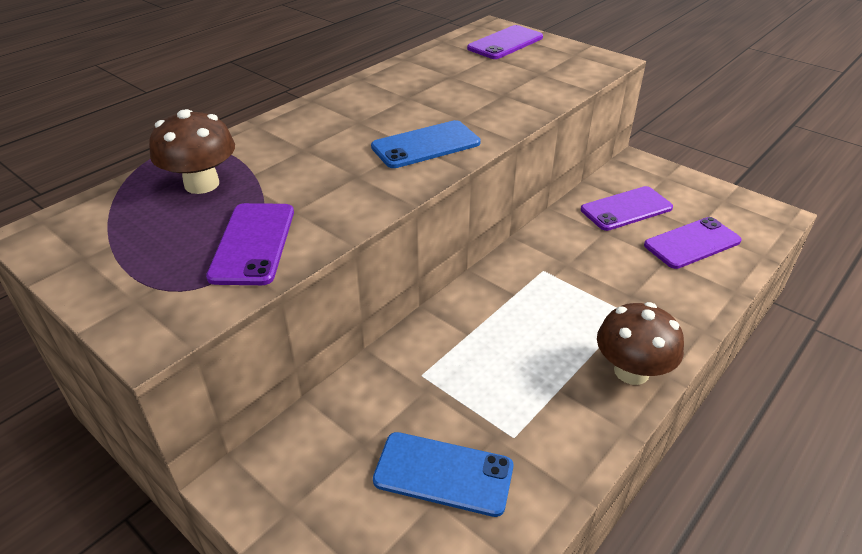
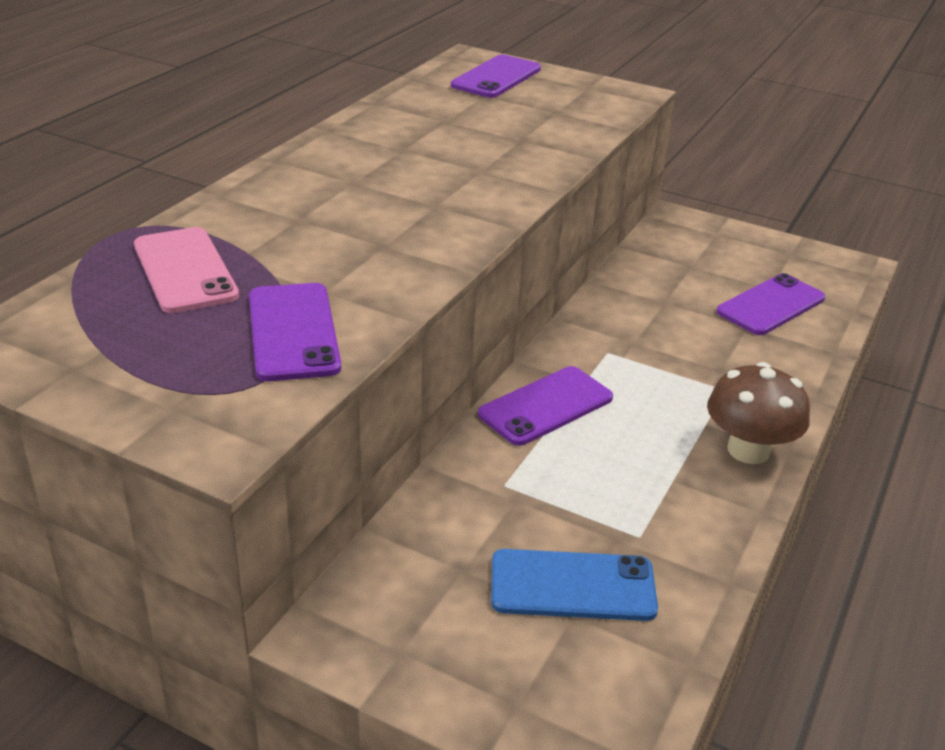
camera: 15 degrees left, 5 degrees down
brown mushroom [149,109,235,194] -> pink phone [134,227,239,313]
blue phone [371,120,481,168] -> none
purple phone [581,186,673,231] -> purple phone moved to [478,366,613,446]

